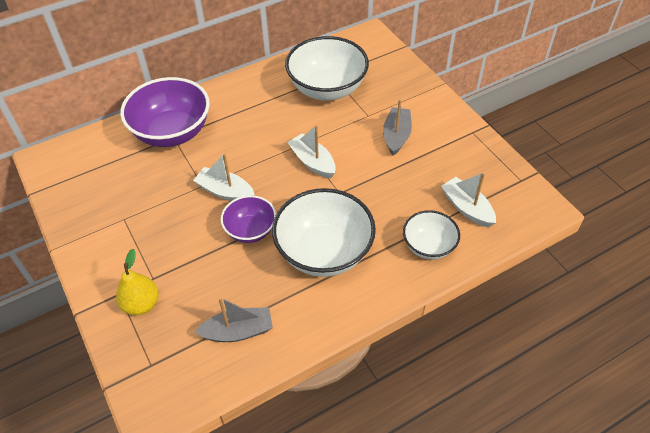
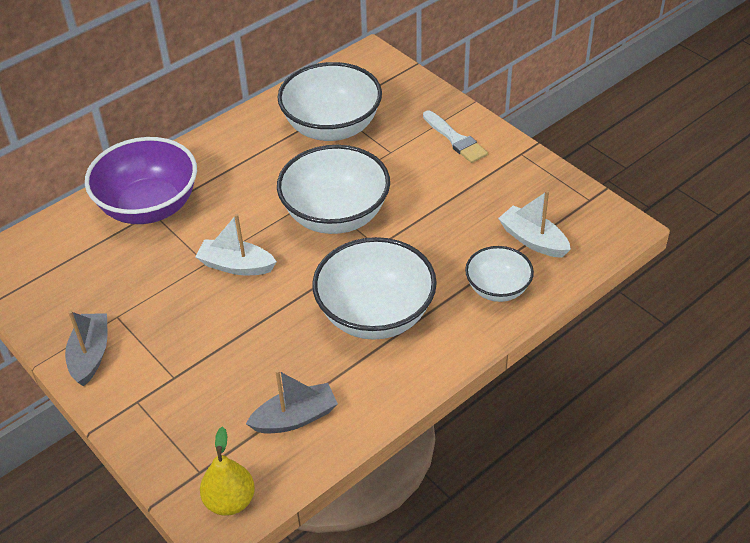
camera: 10 degrees left, 5 degrees down
yellow pear [116,249,159,315] -> yellow pear moved to [200,427,255,516]
purple bowl [221,195,276,243] -> none
white boat [287,125,336,178] -> white bowl [277,145,390,234]
grey boat [383,99,412,155] -> grey boat moved to [65,311,107,386]
none -> white brush [423,110,488,163]

